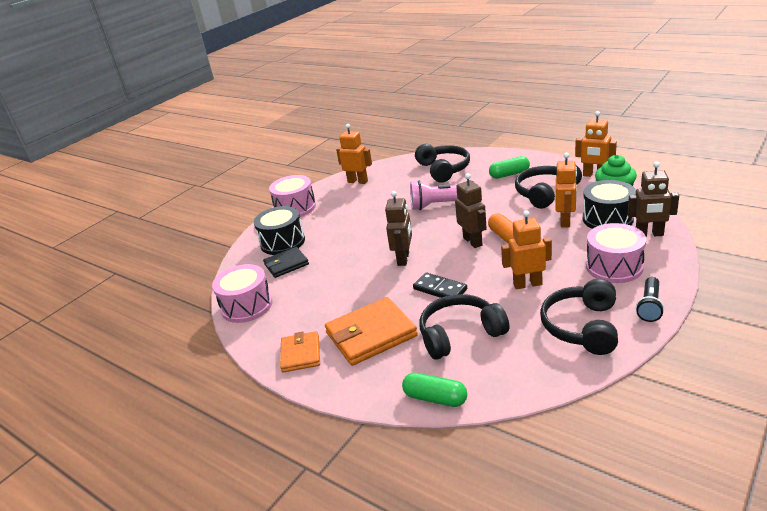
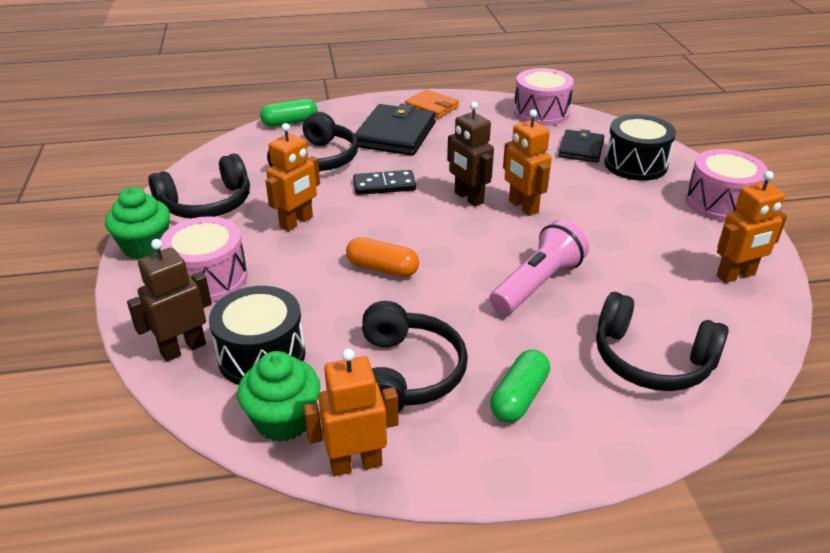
camera: 130 degrees right, 5 degrees up
orange wallet [325,297,418,366] -> black wallet [355,104,436,156]
brown robot [455,173,487,248] -> none
black headphones [540,279,618,355] -> black headphones turned 90 degrees clockwise [148,153,250,219]
orange robot [556,153,577,228] -> orange robot moved to [503,109,552,216]
black flashlight [636,277,664,322] -> green cupcake [105,187,170,259]

